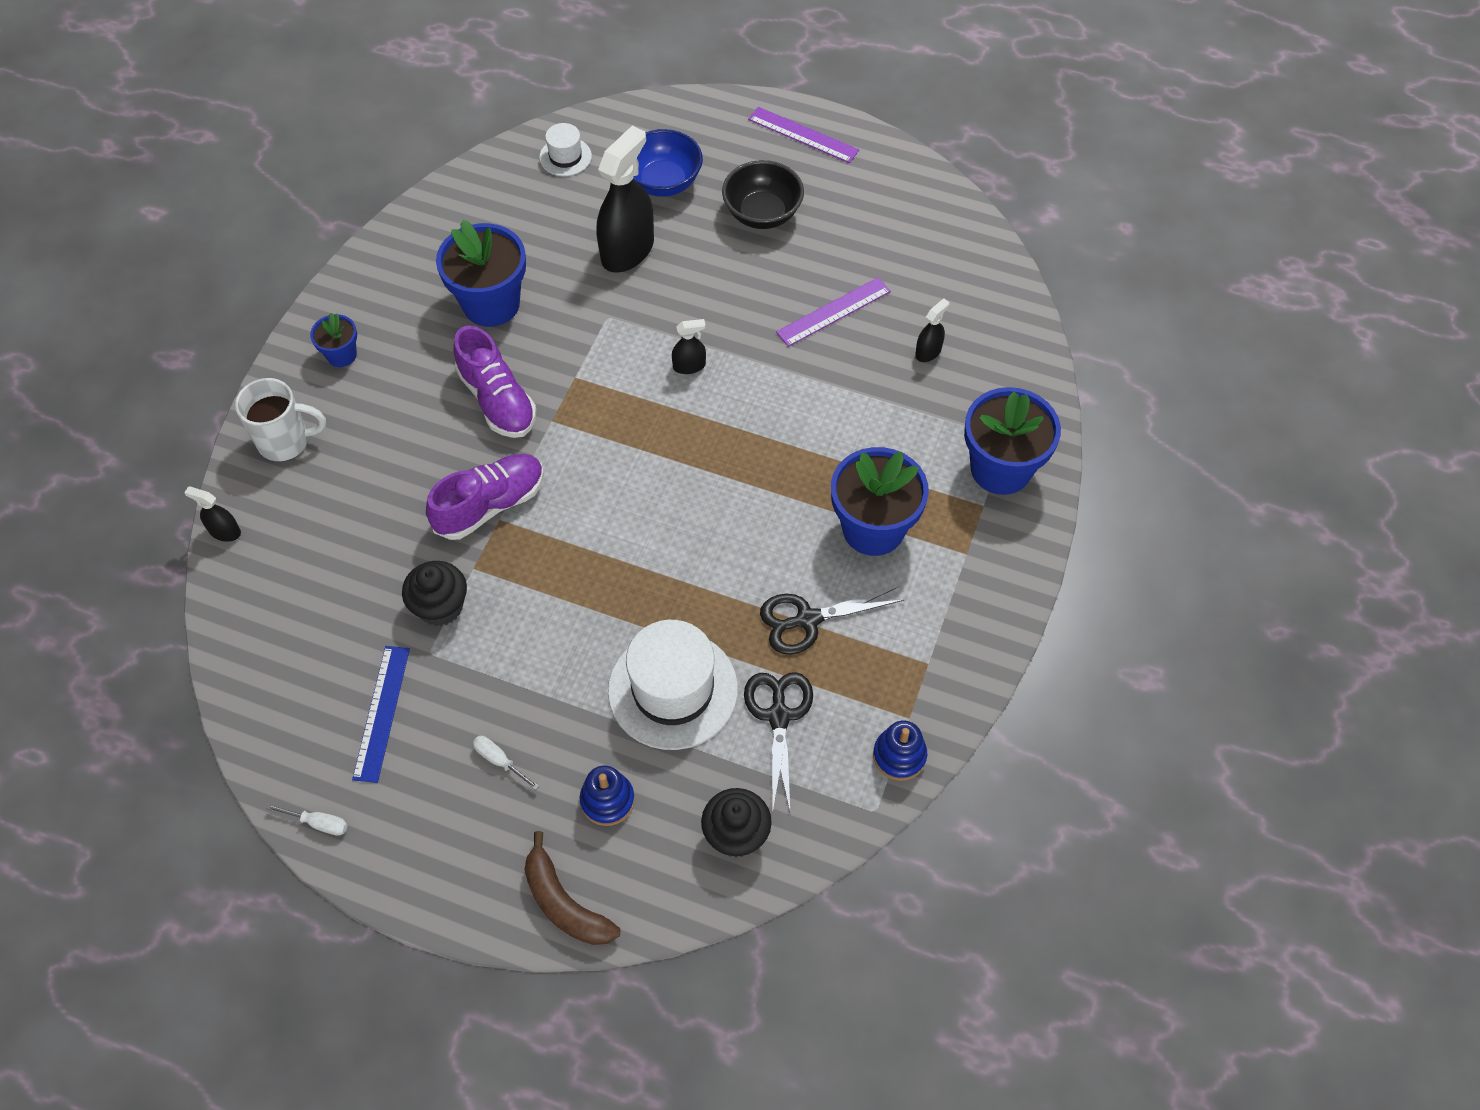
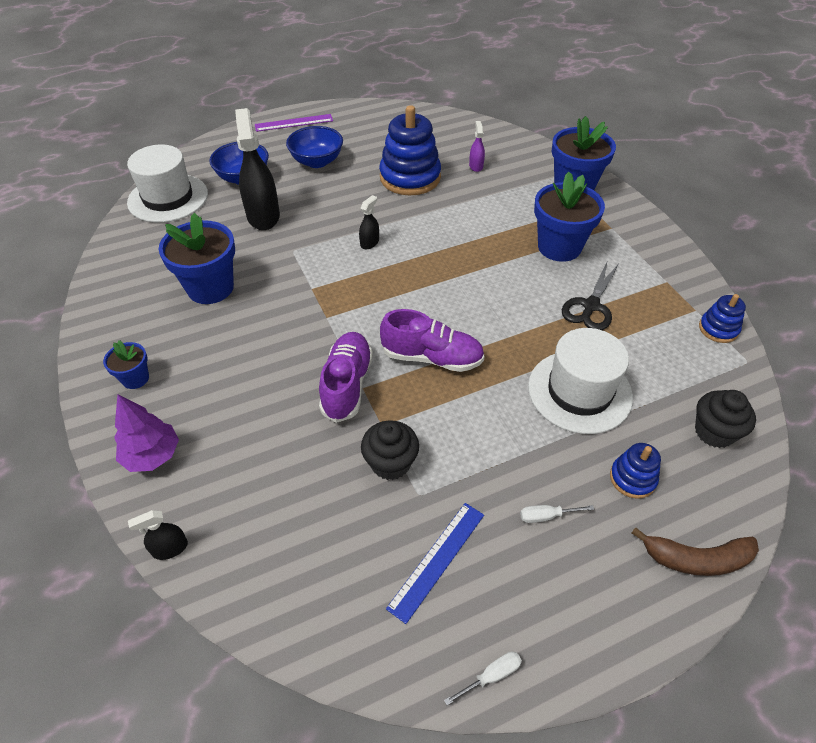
camera: 45 degrees left, 10 degrees down
white mug [235,378,326,461] -> purple tree [114,395,179,472]
blue ruler [352,646,410,783] -> blue ruler turned 75 degrees clockwise [386,503,484,624]
purple shoe [453,326,536,438] -> purple shoe moved to [380,309,485,372]
white hat [539,123,592,176] -> white hat [127,145,208,223], size x2.01
black bowl [722,160,804,229] -> blue bowl [286,126,343,168]
black scissors [744,672,813,812] -> none
purple ruler [776,277,891,347] -> blue stacking toy [379,105,441,196]
black spray bottle [915,298,949,362] -> purple spray bottle [469,121,485,172]

